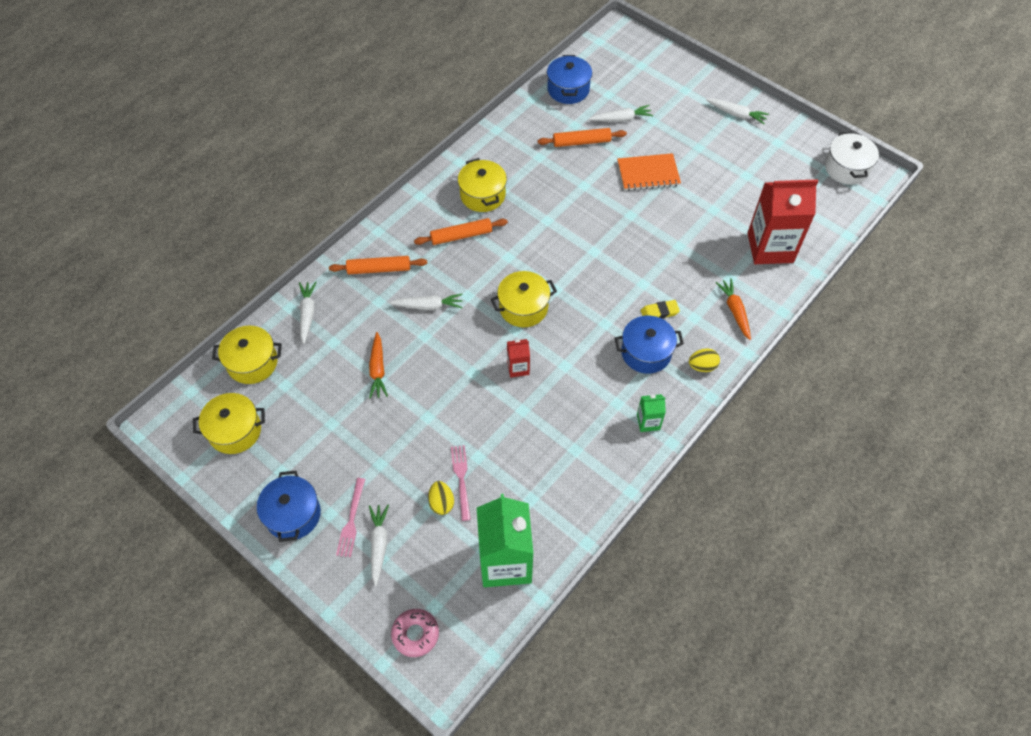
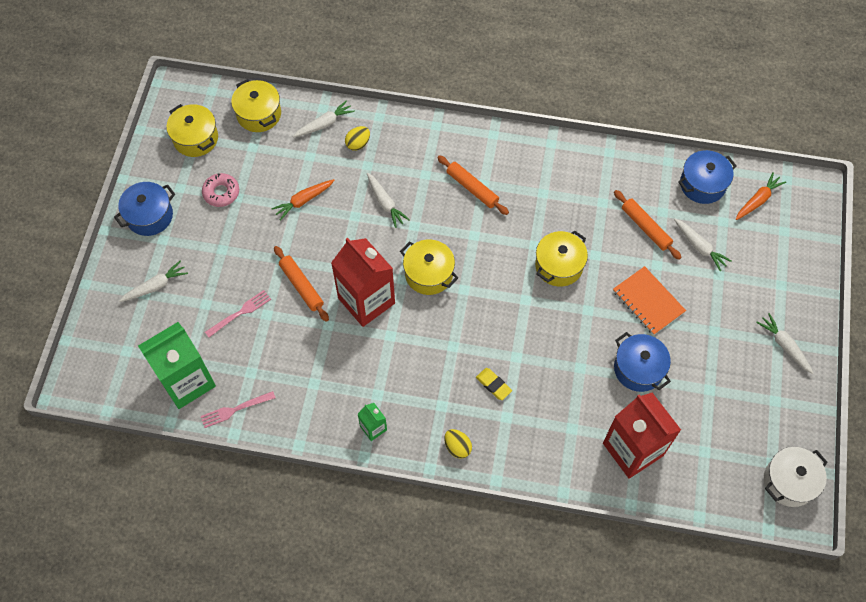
camera: 60 degrees right, 5 degrees up
orange rolling pin [329,256,427,274] -> orange rolling pin moved to [274,246,329,322]
pink fork [336,478,365,557] -> pink fork moved to [201,391,276,428]
pink donut [391,609,439,657] -> pink donut moved to [202,173,239,207]
yellow egg [428,481,454,515] -> yellow egg moved to [345,126,370,151]
yellow pot [458,158,507,212] -> yellow pot moved to [535,230,588,287]
red carton [507,339,530,378] -> red carton [331,238,395,327], size x2.20
blue pot [615,316,684,374] -> blue pot moved to [614,332,671,392]
white carrot [706,99,769,124] -> white carrot turned 150 degrees clockwise [756,313,814,374]
orange carrot [715,278,751,340] -> orange carrot moved to [736,172,786,220]

